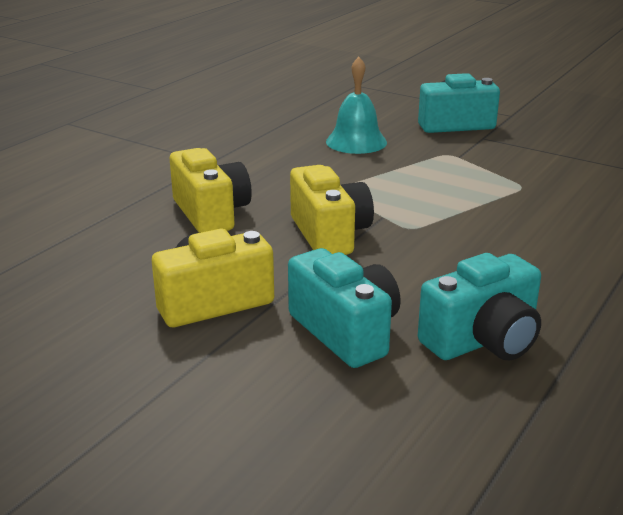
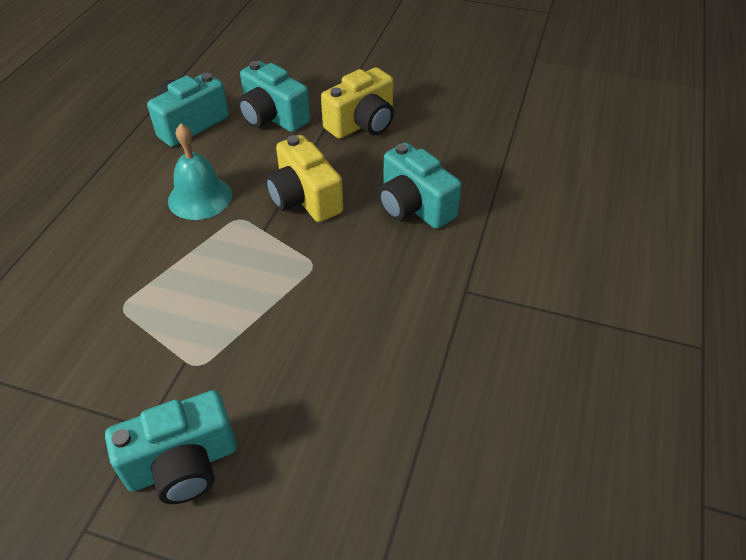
camera: 165 degrees right, 20 degrees up
yellow camera [170,148,252,233] -> turquoise camera [378,142,462,229]
turquoise bell [326,57,387,154] -> turquoise bell moved to [168,124,232,220]

